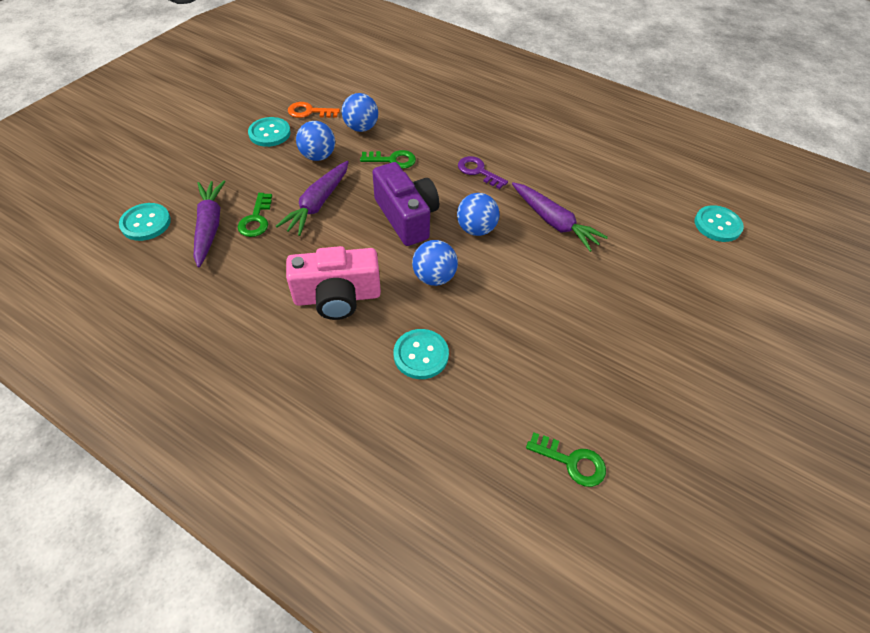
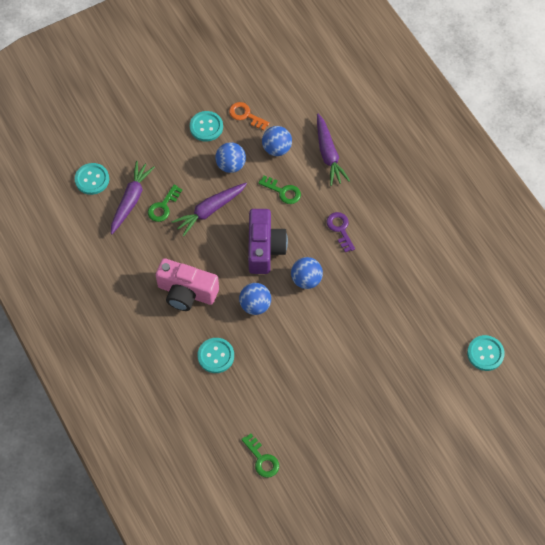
camera: 30 degrees right, 10 degrees up
purple carrot [512,182,608,252] -> purple carrot moved to [317,114,350,186]

